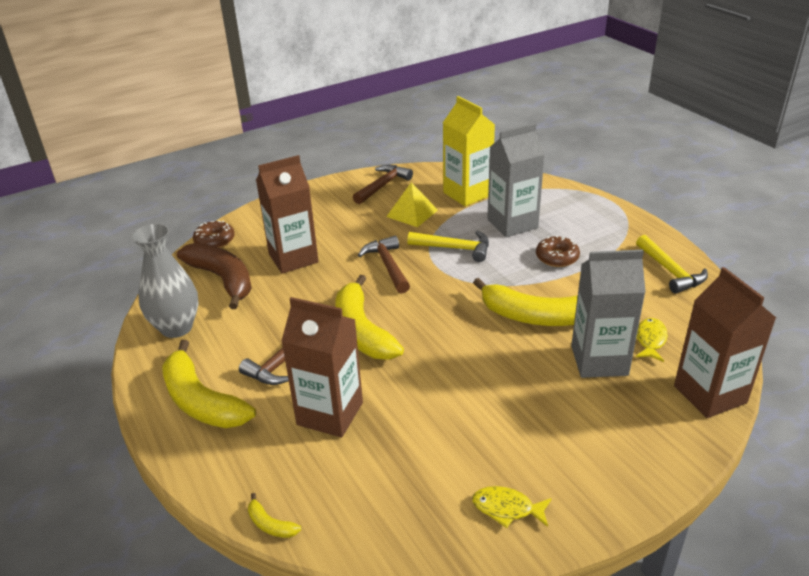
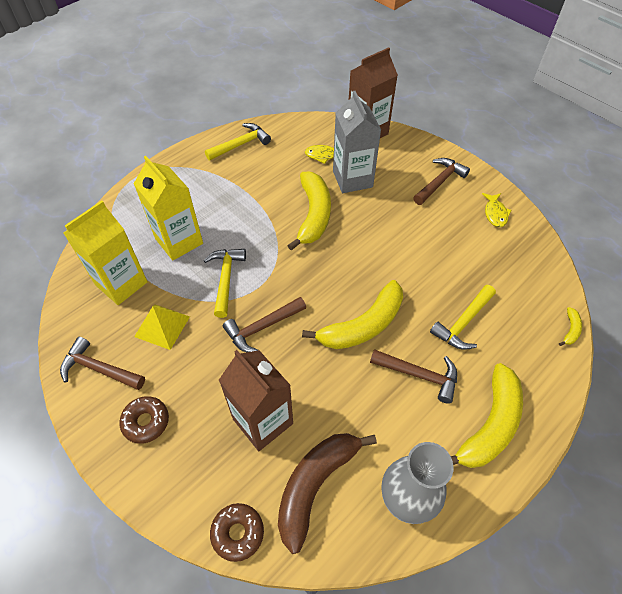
camera: 105 degrees left, 20 degrees up
brown carton [281,297,363,438] -> yellow hammer [430,285,496,350]
grey carton [487,123,545,237] -> yellow carton [134,156,203,261]
brown donut [536,235,580,267] -> brown donut moved to [119,396,169,444]
none -> brown hammer [413,158,470,205]

